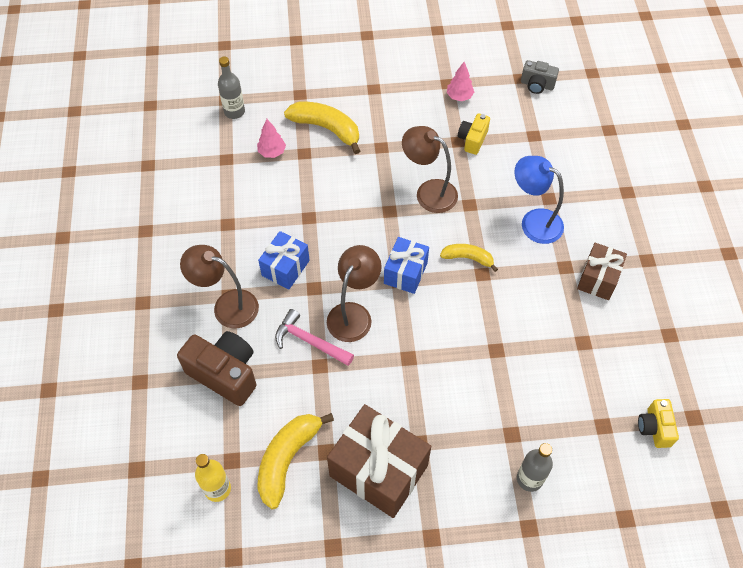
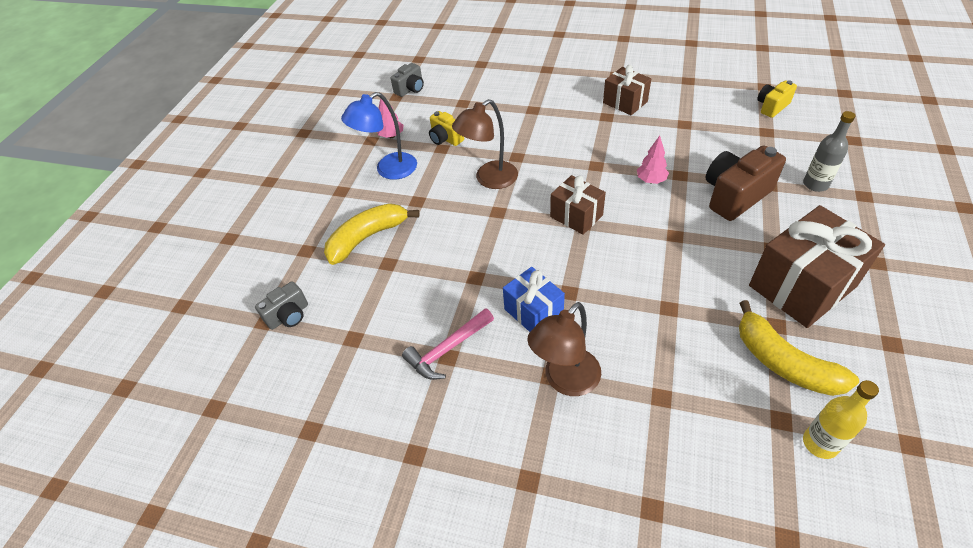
camera: 65 degrees left, 10 degrees down
brown camera [177,331,256,406] -> brown camera moved to [706,145,786,221]
grey bottle [218,56,245,119] -> grey camera [255,281,308,330]
pink tree [257,119,286,158] -> pink tree moved to [637,136,669,184]
pink hammer [275,309,354,366] -> pink hammer moved to [402,308,494,380]
brown lamp [327,245,382,342] -> none
blue gift [384,237,429,294] -> brown gift [550,175,606,235]
yellow banana [440,244,498,272] -> none
blue lamp [514,156,564,244] -> blue lamp moved to [341,92,417,180]
yellow camera [638,399,679,448] -> yellow camera turned 120 degrees clockwise [757,80,797,118]

